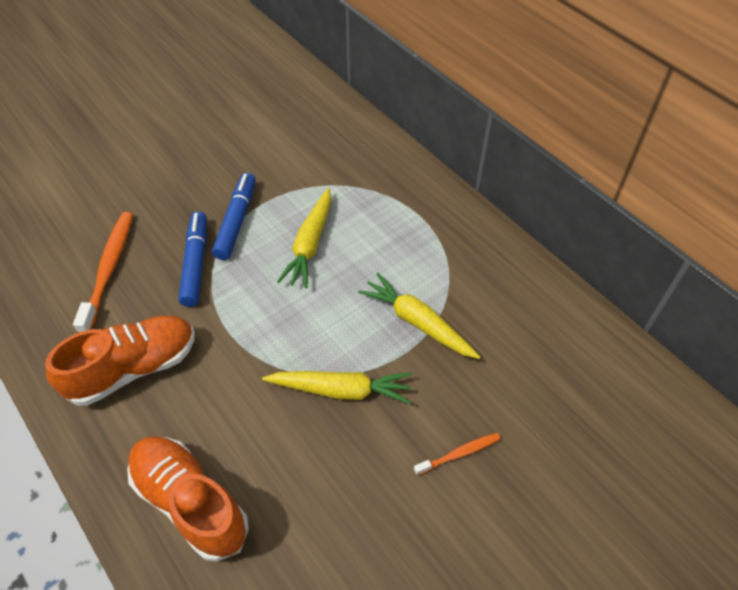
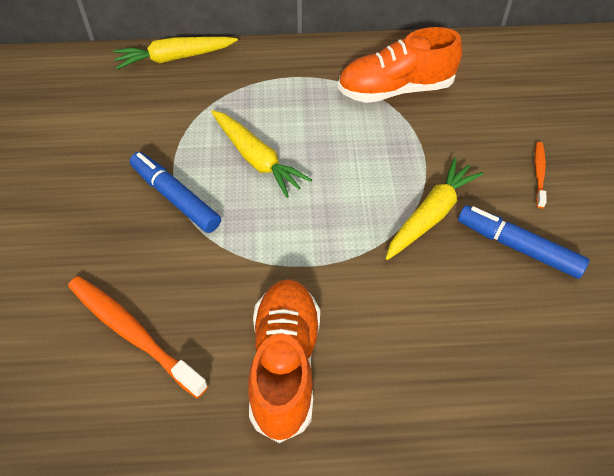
camera: 55 degrees left, 0 degrees up
orange shoe [127,436,249,562] -> orange shoe moved to [338,27,463,103]
blue marker [178,211,207,307] -> blue marker moved to [458,205,590,279]
yellow carrot [358,272,480,359] -> yellow carrot moved to [113,37,238,70]

